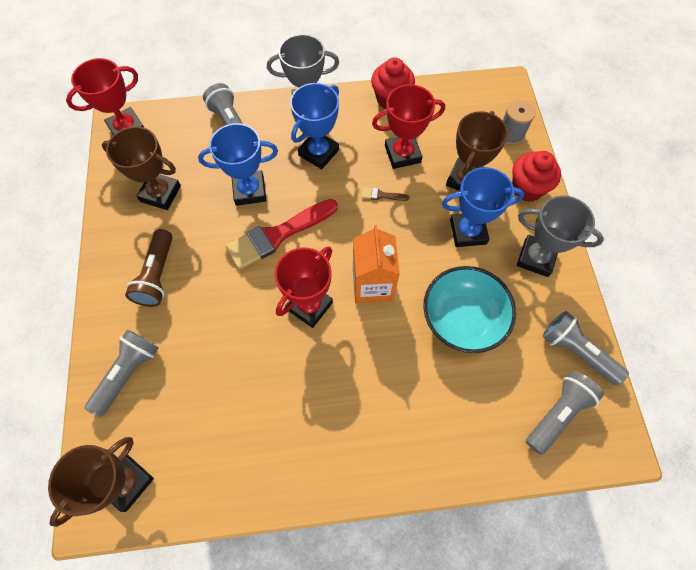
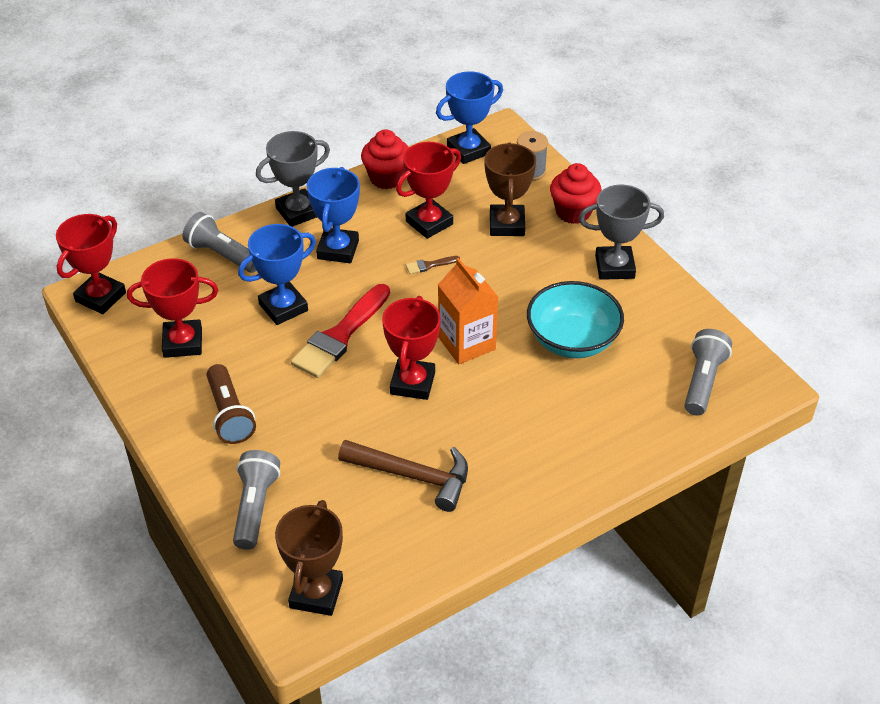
camera: 25 degrees left, 20 degrees down
brown trophy [102,126,181,210] -> red trophy [127,258,218,358]
blue trophy [442,167,524,247] -> blue trophy moved to [436,71,503,164]
grey flashlight [542,311,629,386] -> none
none -> brown hammer [338,440,468,512]

